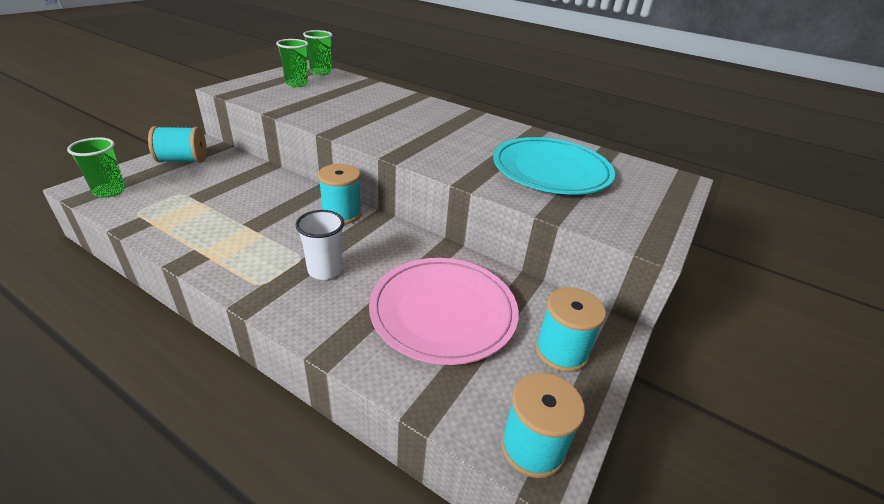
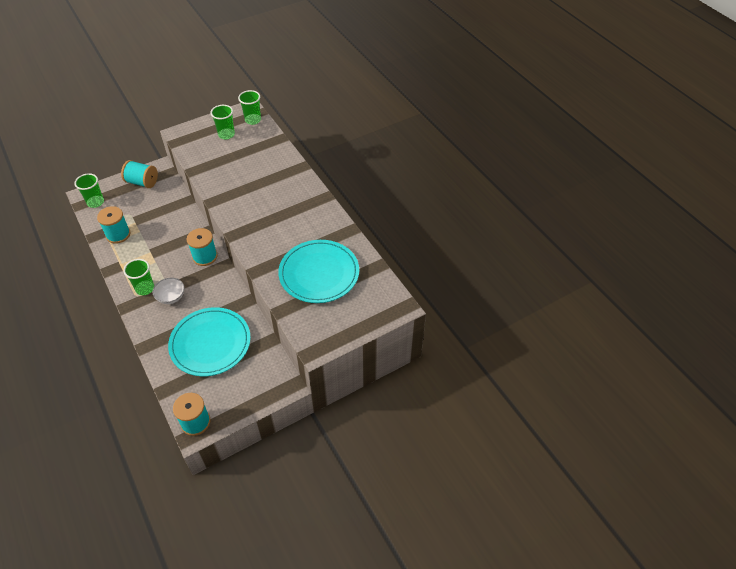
camera: 30 degrees right, 15 degrees up
white cup [296,210,344,280] -> white bowl [153,278,184,304]
pink plate [369,258,519,365] -> turquoise plate [168,307,251,376]
turquoise spool [535,287,606,372] -> turquoise spool moved to [97,206,130,244]
none -> green cup [123,259,154,295]

